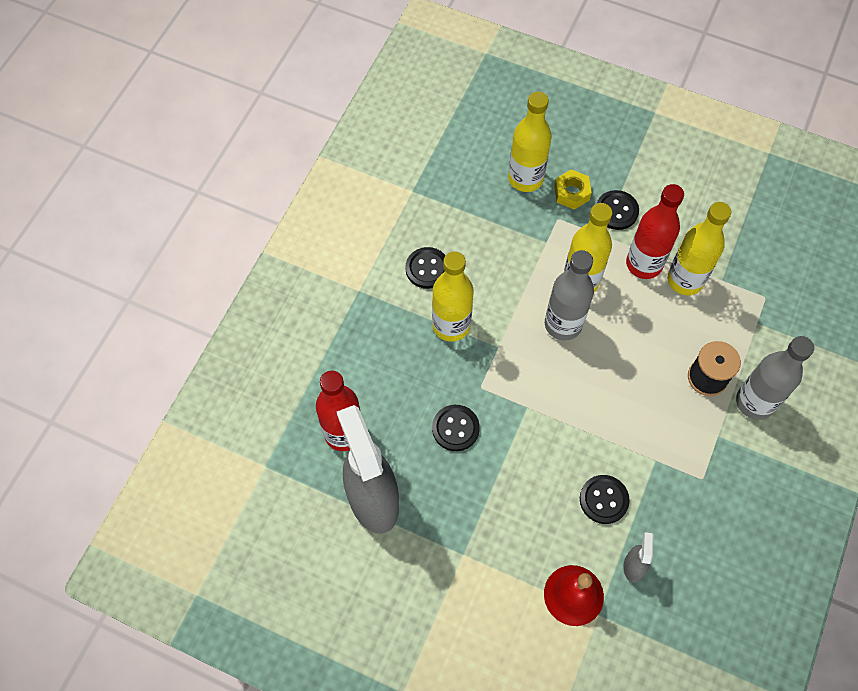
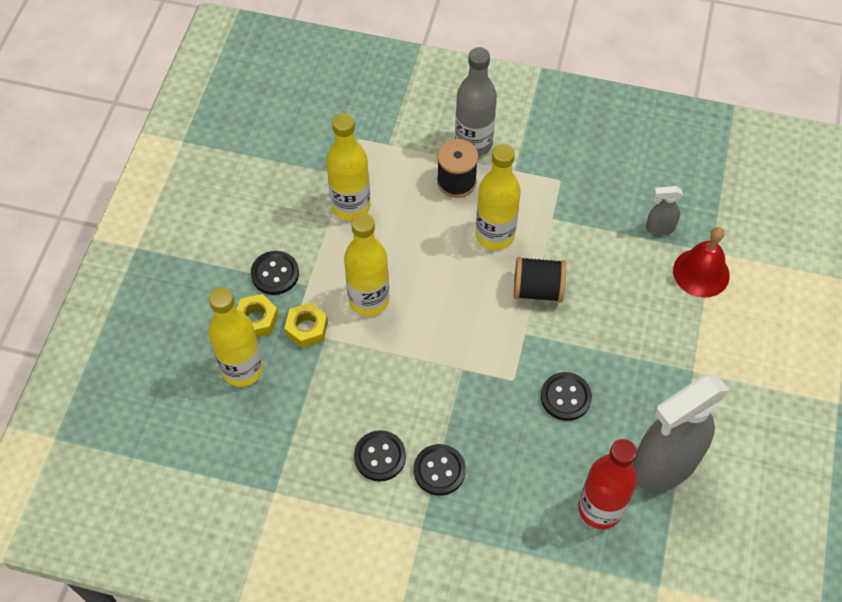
camera: 100 degrees left, 5 degrees down
yellow bottle [432,251,474,342] -> yellow bottle moved to [476,144,521,250]
grey bottle [545,250,594,341] -> none
black button [580,475,630,524] -> black button moved to [414,444,466,496]
red bottle [626,184,684,279] -> none
none -> yellow nut [284,302,328,348]
none -> black spool [514,257,566,302]

